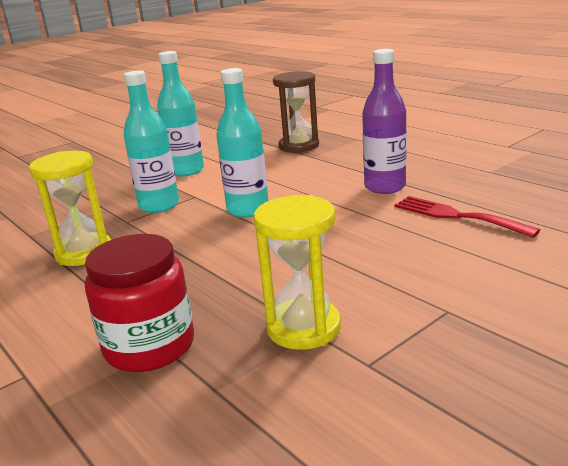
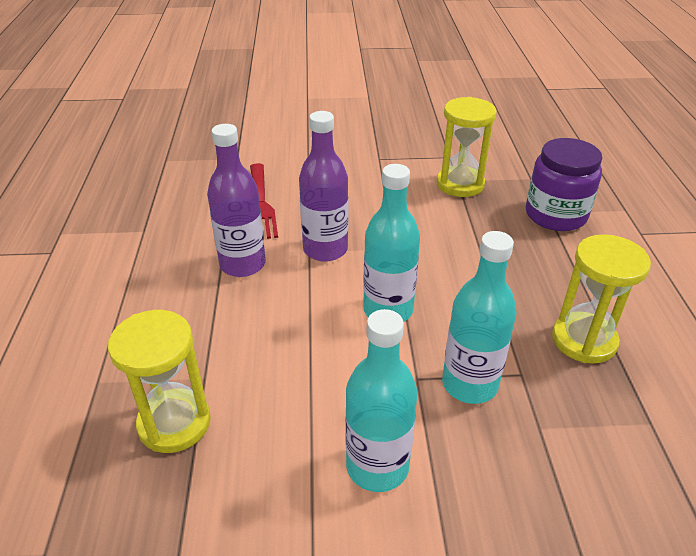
camera: 145 degrees left, 15 degrees up
red jar [85,234,194,372] -> purple jar [526,138,602,231]
brown hourglass [273,71,319,153] -> yellow hourglass [108,310,211,453]
none -> purple bottle [299,111,348,262]

